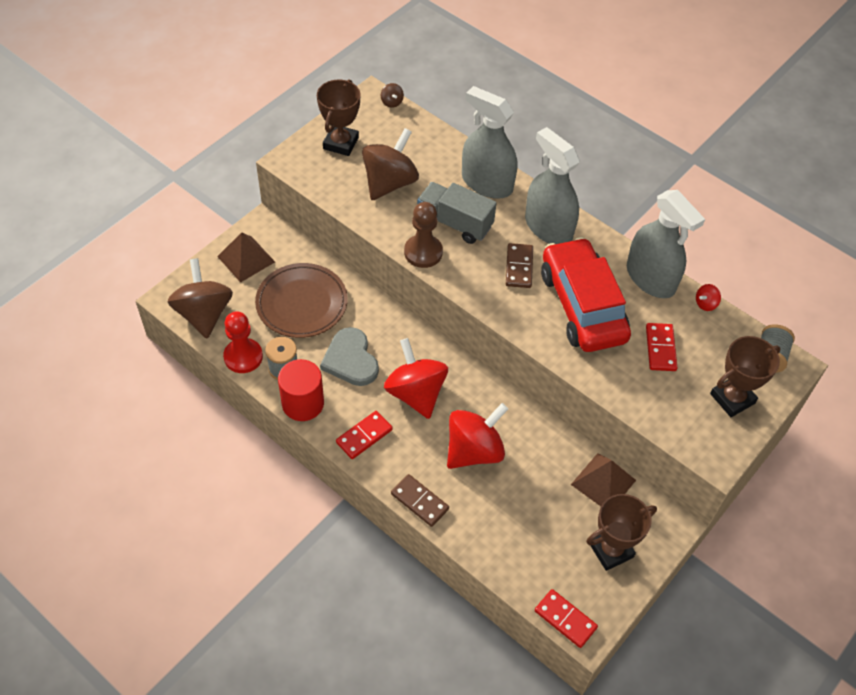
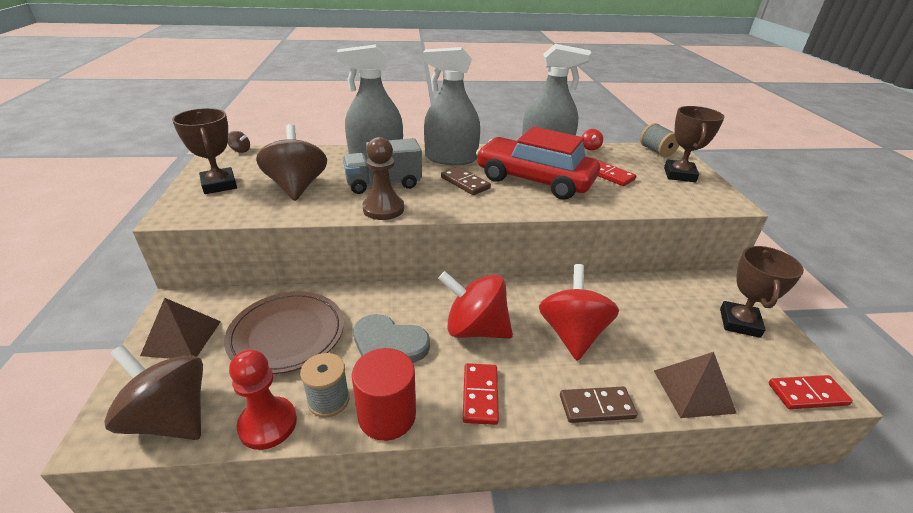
camera: 45 degrees left, 20 degrees down
brown pyramid [571,453,636,506] -> brown pyramid moved to [654,352,737,418]

